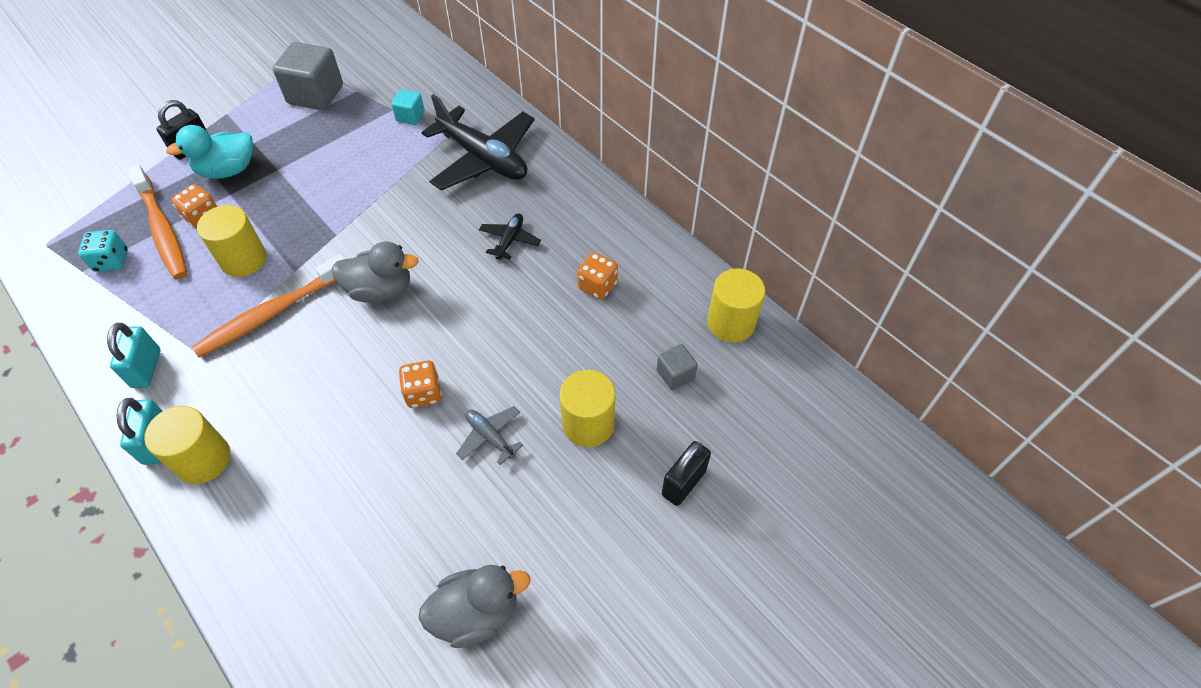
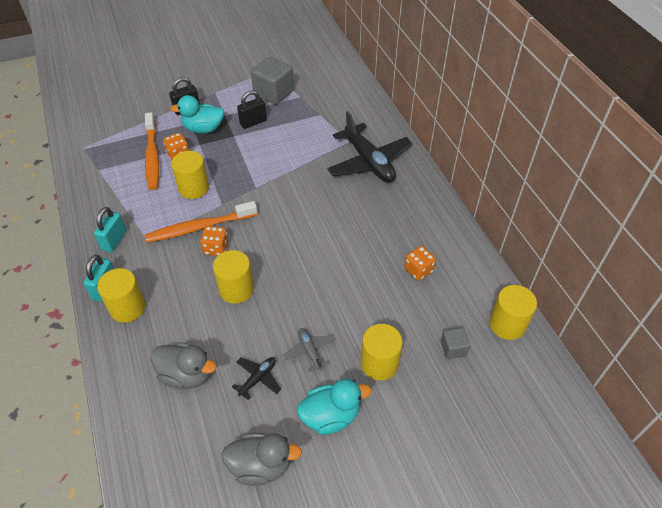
camera: 20 degrees right, 5 degrees down
turquoise dice [78,230,128,272] -> none
grey duck [332,241,419,303] -> grey duck moved to [151,342,216,389]
turquoise cube [391,90,425,125] -> none
orange dice [399,360,442,408] -> orange dice moved to [200,226,228,256]
black plane [479,213,541,260] -> black plane moved to [232,357,281,400]
black padlock [662,441,711,506] -> black padlock moved to [237,90,267,129]
none -> yellow cylinder [213,250,254,304]
none -> turquoise duck [297,379,371,435]

